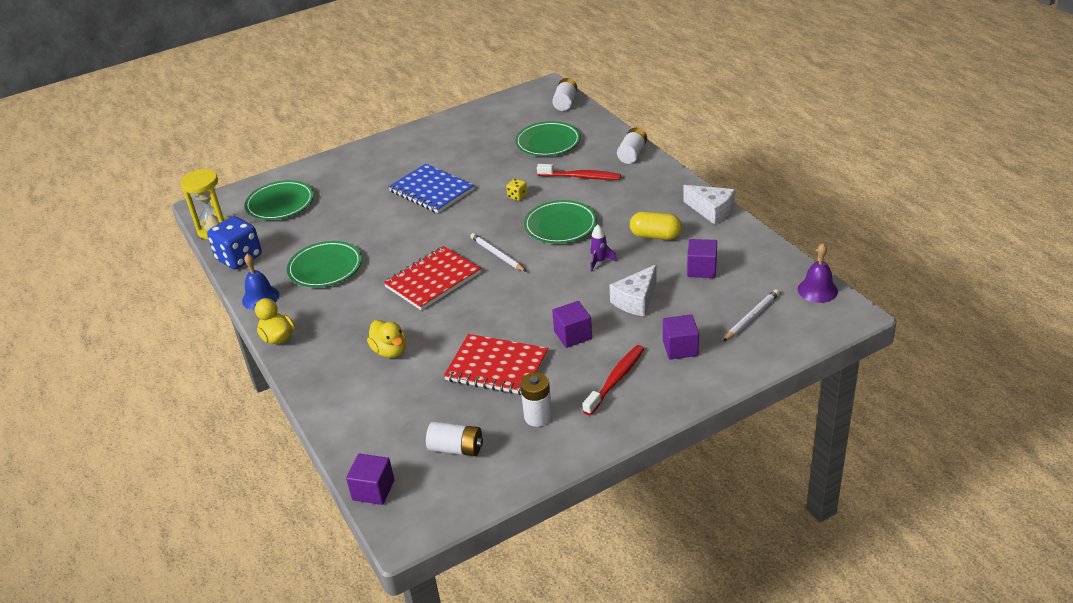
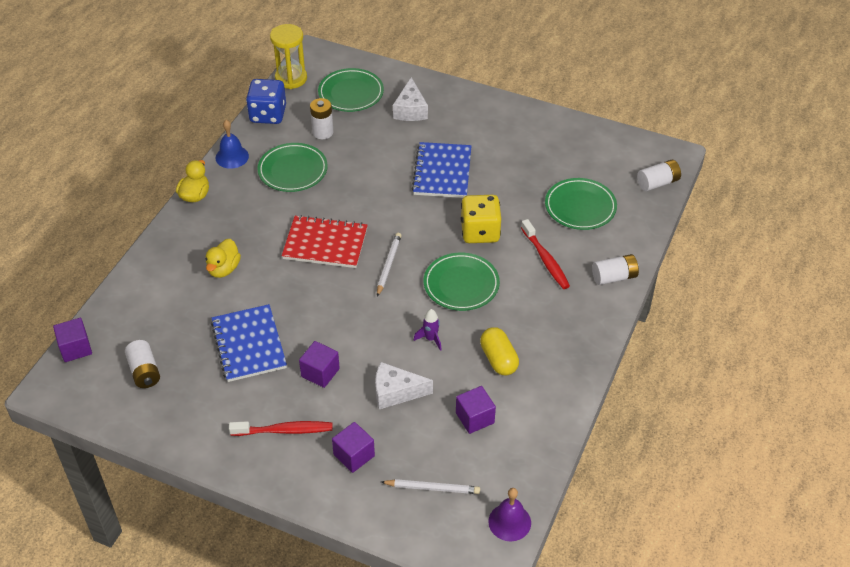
camera: 50 degrees right, 10 degrees up
red notebook [444,334,548,395] -> blue notebook [211,304,287,382]
yellow dice [506,179,527,201] -> yellow dice [461,195,501,243], size x2.23
white battery [520,372,552,427] -> white battery moved to [310,98,334,139]
white cheese [683,185,735,225] -> white cheese moved to [393,77,428,121]

